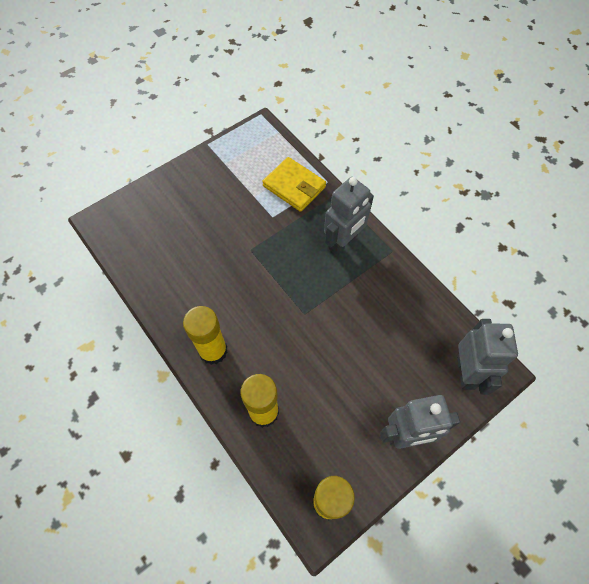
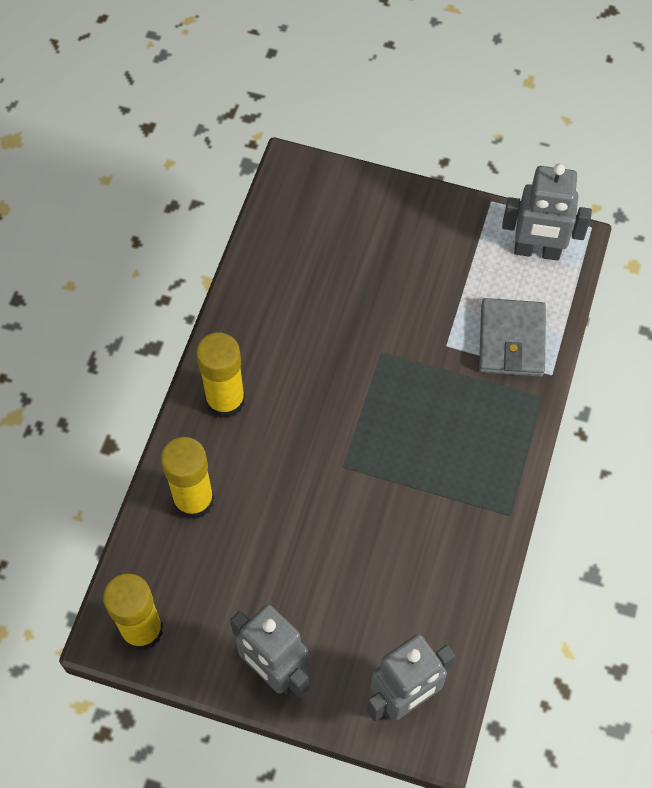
camera: 55 degrees right, 0 degrees up
yellow wallet [262,157,326,212] -> grey wallet [479,298,546,377]
grey robot [324,177,374,255] -> grey robot moved to [502,163,592,261]

